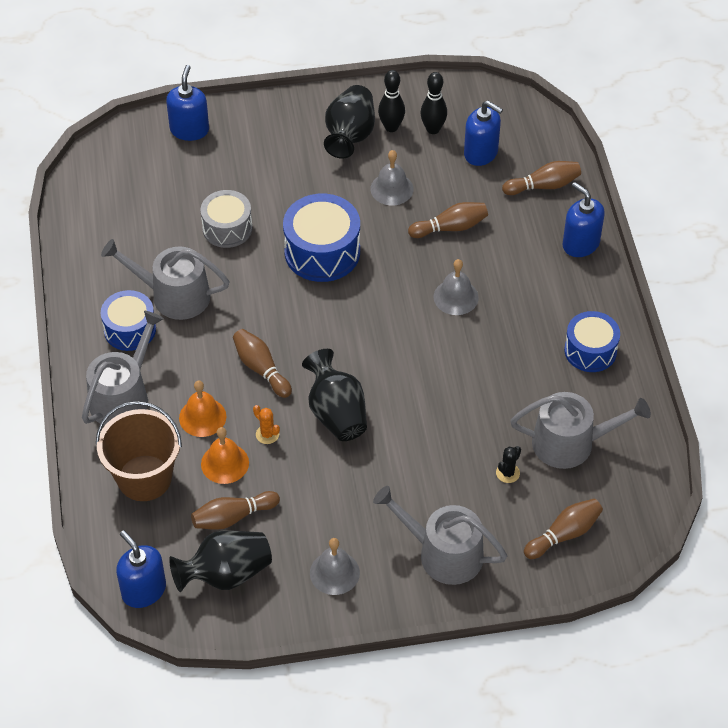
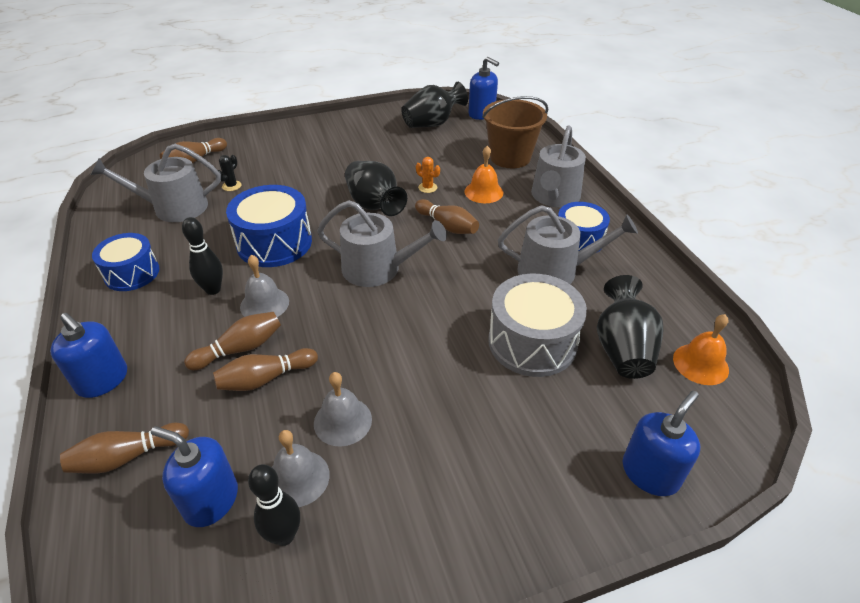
camera: 170 degrees right, 10 degrees down
blue soap dispenser [166,65,209,141] -> blue soap dispenser turned 135 degrees counterclockwise [622,391,700,496]
brown bowling pin [191,491,280,530] -> brown bowling pin moved to [184,312,281,370]
grey drum [200,190,252,248] -> grey drum [488,274,587,377], size x1.51
orange bell [201,427,249,484] -> orange bell moved to [673,314,729,385]
blue drum [283,194,360,282] -> blue drum moved to [226,185,312,267]
grey bell [310,538,360,595] -> grey bell moved to [272,430,330,507]
black vase [324,85,375,159] -> black vase moved to [597,275,663,379]
grey watering can [373,486,507,585] -> grey watering can moved to [317,200,447,287]
black bowling pin [378,70,405,132] -> black bowling pin moved to [182,217,223,295]

